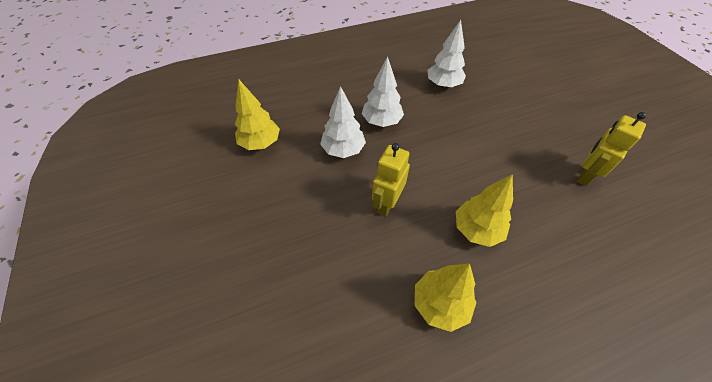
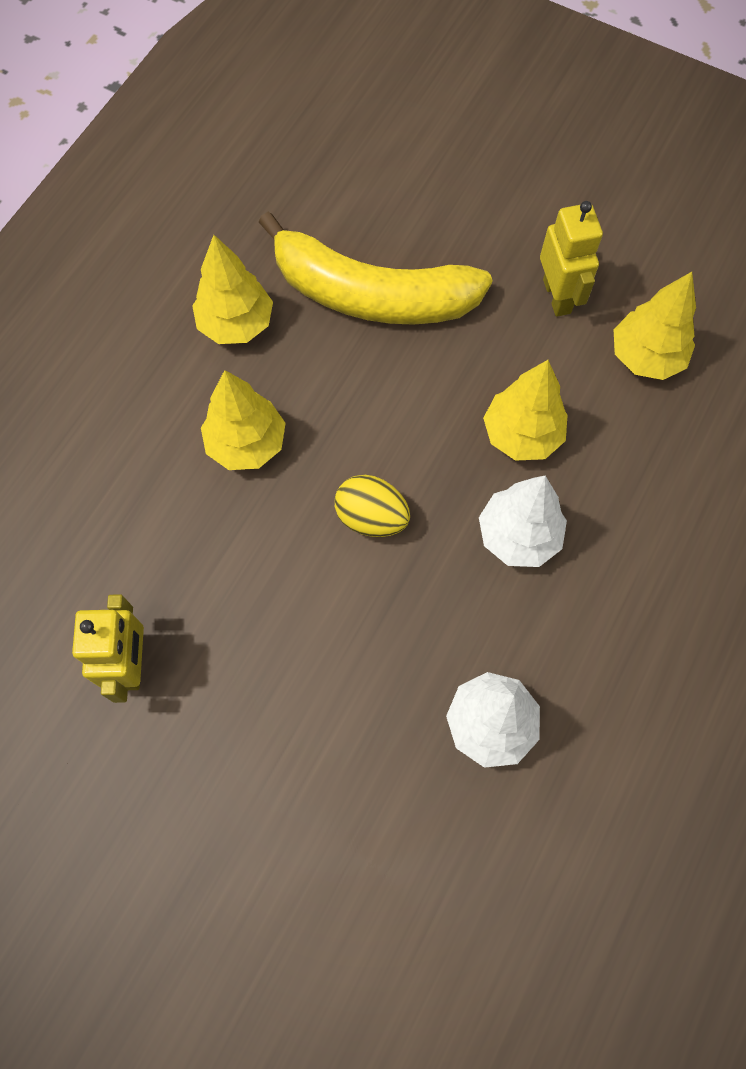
camera: 140 degrees right, 15 degrees up
white tree [320,86,366,158] -> yellow tree [483,360,568,461]
yellow robot [372,143,410,217] -> yellow robot moved to [540,201,603,317]
none -> yellow banana [259,212,493,324]
none -> yellow egg [335,475,410,537]

